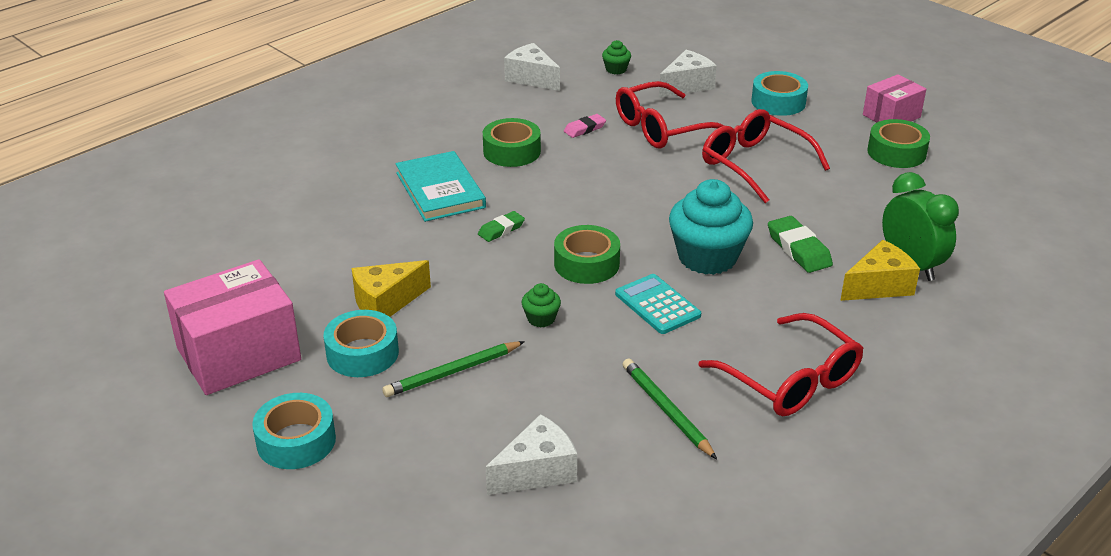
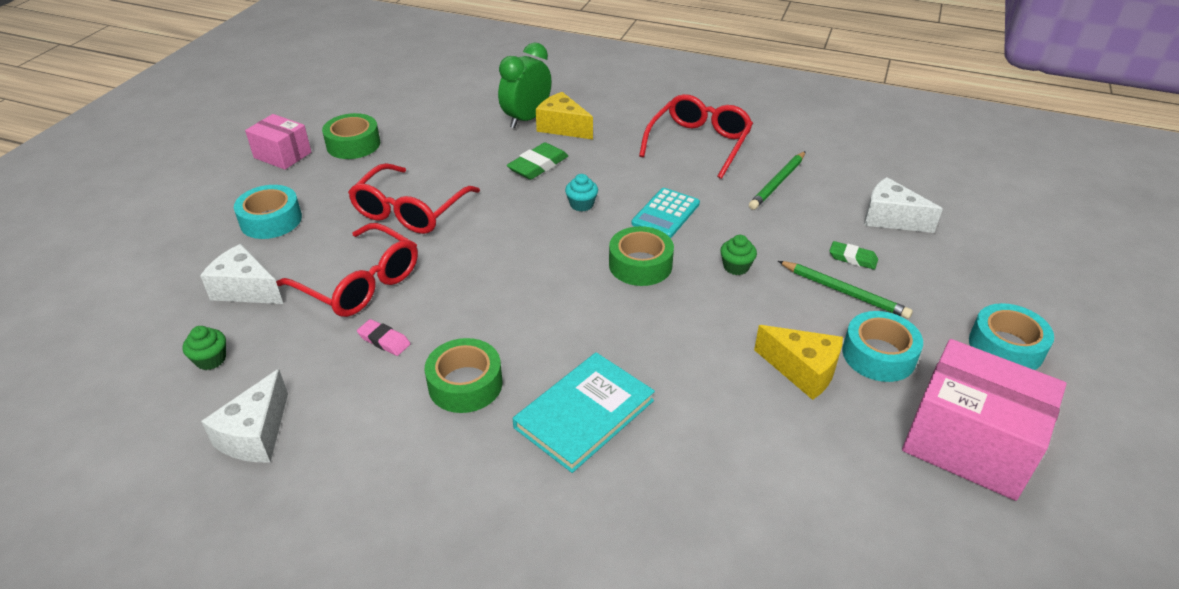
camera: 115 degrees left, 5 degrees up
green eraser [478,211,525,242] -> green eraser moved to [829,241,878,270]
turquoise cupcake [669,179,753,275] -> turquoise cupcake [565,174,598,211], size x0.44

